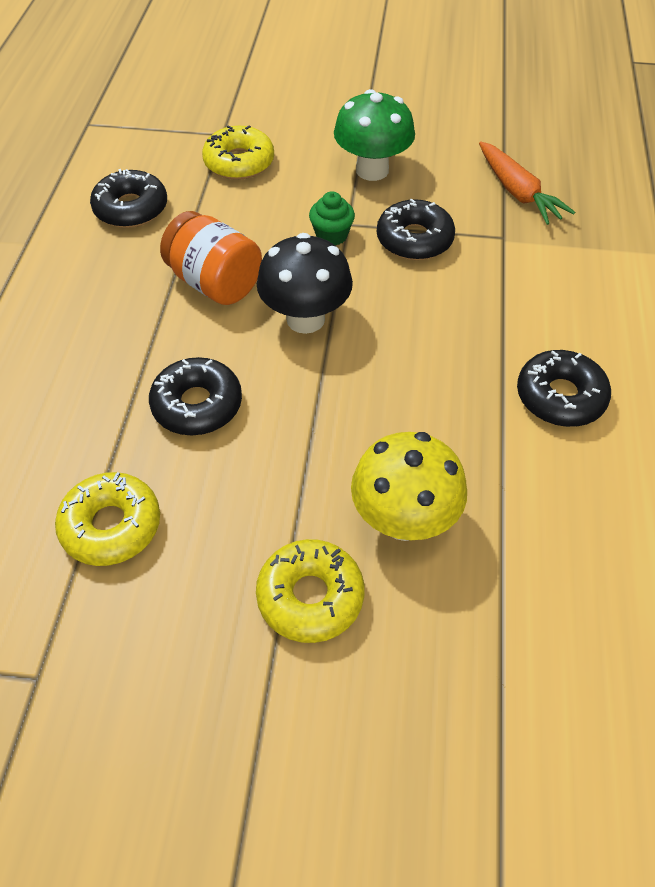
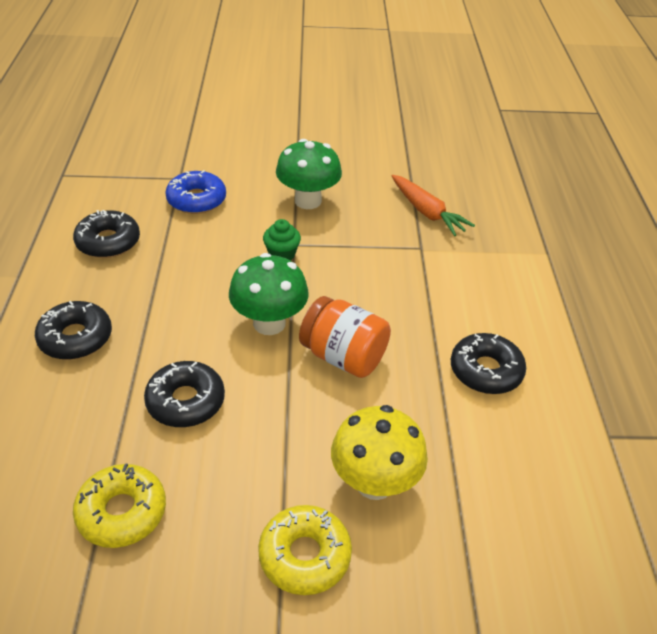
camera: 10 degrees left, 10 degrees down
orange jar [160,211,262,305] -> orange jar moved to [299,296,391,378]
yellow donut [202,125,274,180] -> blue donut [165,170,226,214]
black mushroom [257,233,353,334] -> green mushroom [229,253,309,335]
black donut [377,198,455,260] -> black donut moved to [35,301,112,360]

